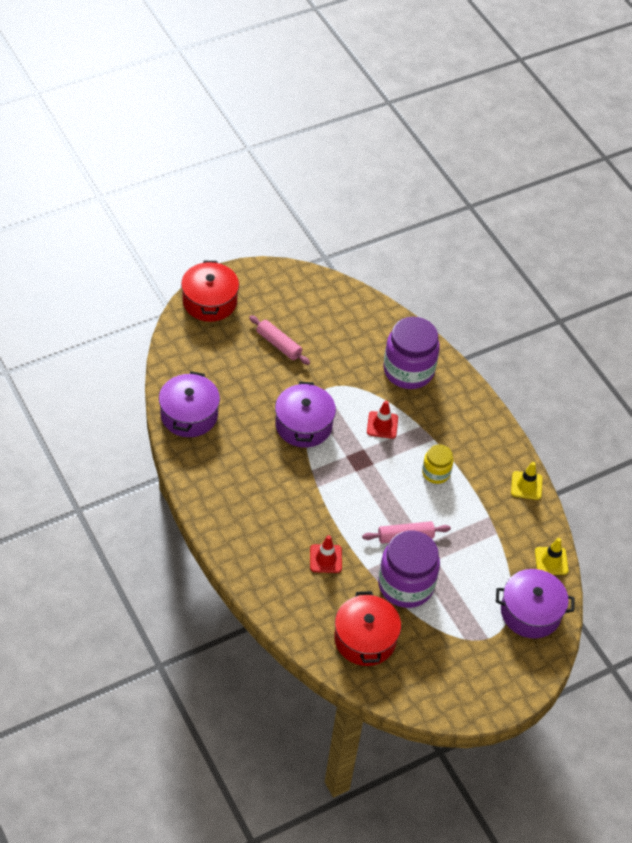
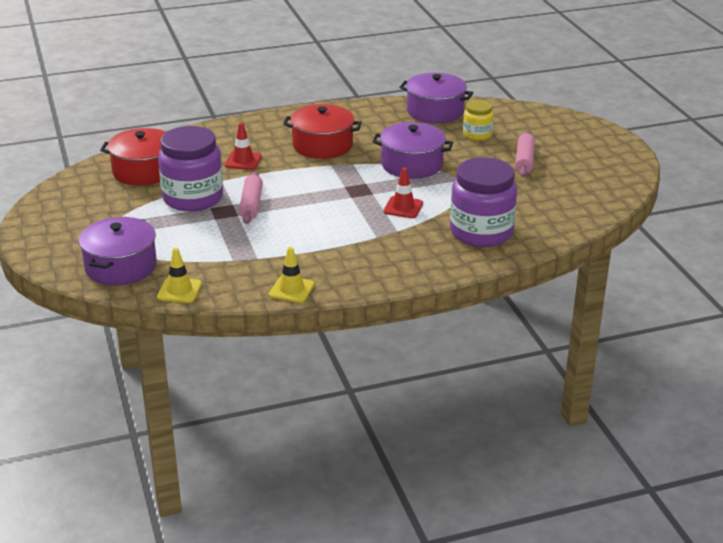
camera: 105 degrees right, 20 degrees down
red pot [181,261,239,322] -> red pot moved to [283,104,362,159]
pink rolling pin [249,315,310,365] -> pink rolling pin turned 45 degrees counterclockwise [515,131,535,177]
yellow jar [422,444,453,484] -> yellow jar moved to [463,100,494,141]

